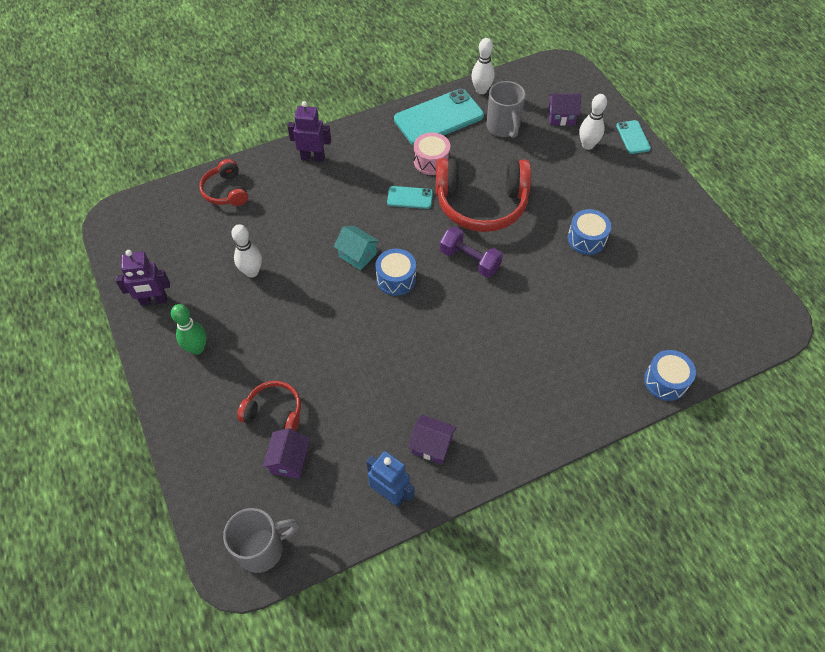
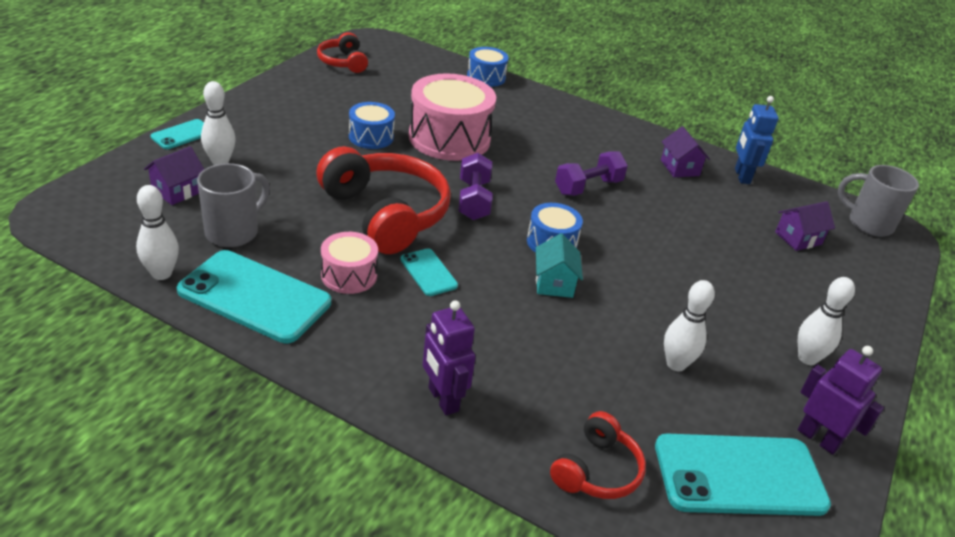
camera: 130 degrees left, 20 degrees down
green bowling pin [171,304,207,355] -> white bowling pin [798,277,855,365]
red headphones [237,381,301,431] -> red headphones moved to [317,32,368,73]
purple house [548,93,581,126] -> purple house turned 75 degrees clockwise [144,146,204,205]
none -> pink drum [409,73,496,161]
none -> purple dumbbell [555,151,628,196]
none -> turquoise phone [655,434,831,516]

